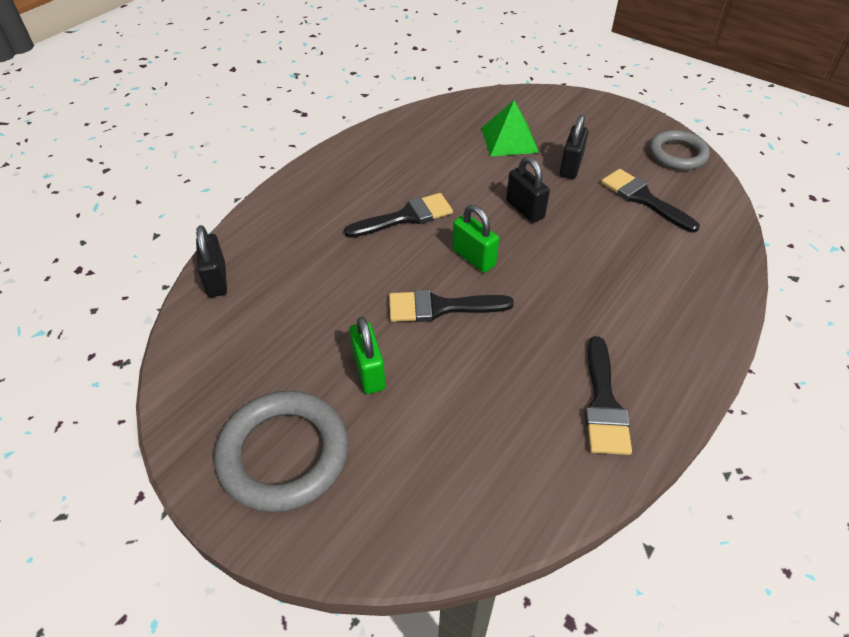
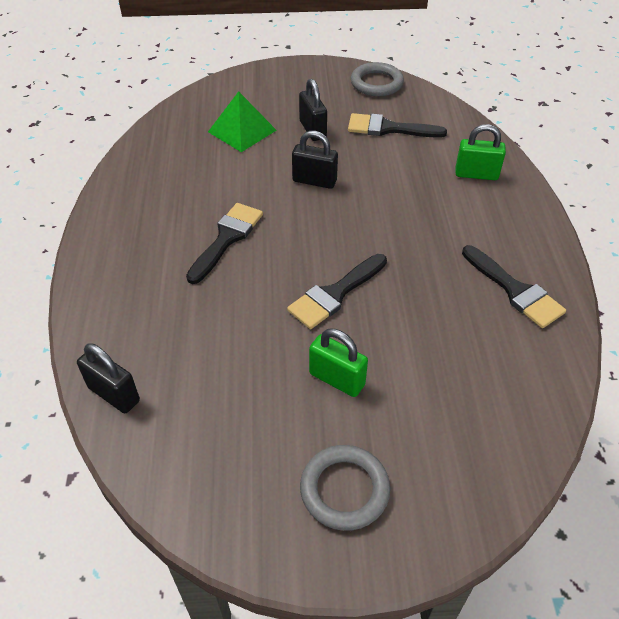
camera: 40 degrees left, 0 degrees up
grey ring [214,391,348,513] -> grey ring [300,445,390,531], size x0.66
green padlock [452,205,499,273] -> green padlock moved to [455,124,506,180]

